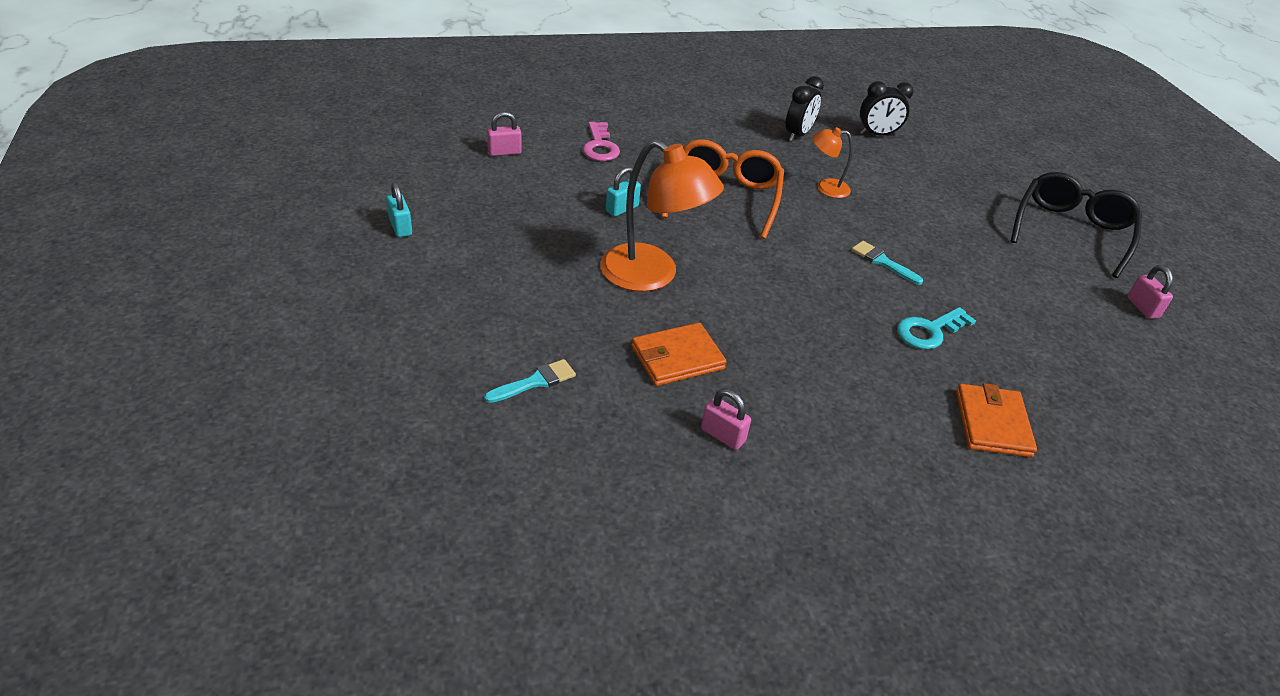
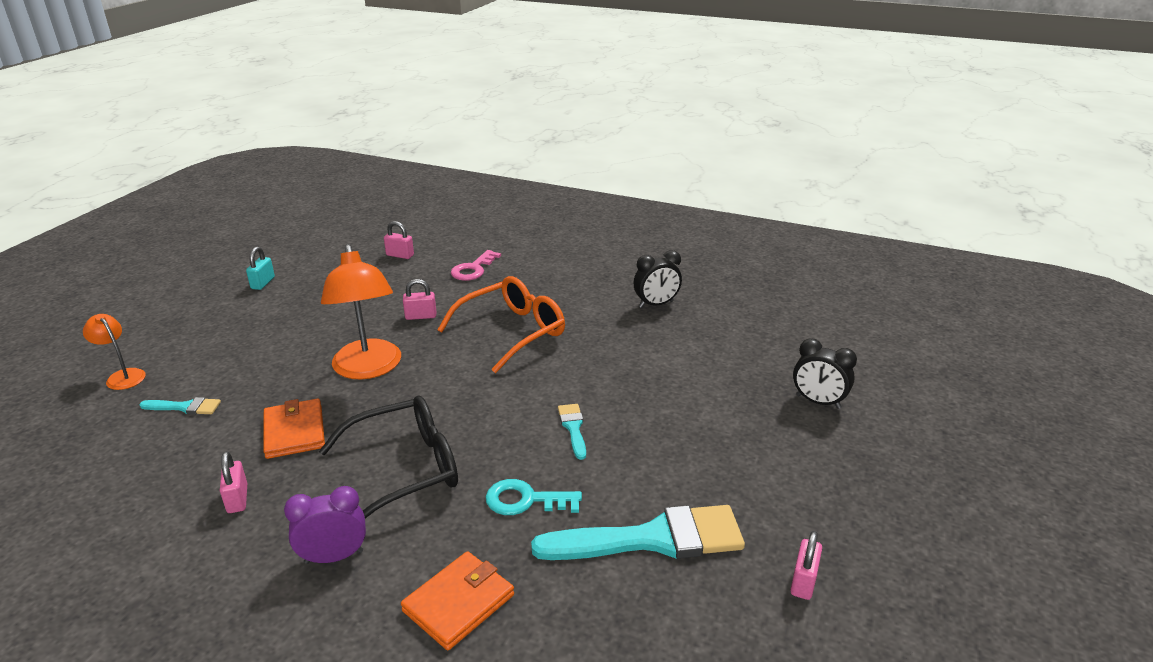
camera: 40 degrees right, 10 degrees down
turquoise padlock [606,167,641,217] -> pink padlock [403,279,436,320]
orange wallet [631,323,727,386] -> orange wallet turned 60 degrees clockwise [263,399,325,459]
orange lamp [812,127,853,198] -> orange lamp moved to [83,314,146,390]
black clock [860,81,913,136] -> black clock moved to [793,338,857,409]
black glasses [1011,172,1142,278] -> black glasses moved to [319,395,458,519]
none -> purple clock [284,486,366,564]
none -> turquoise brush [531,505,745,560]

